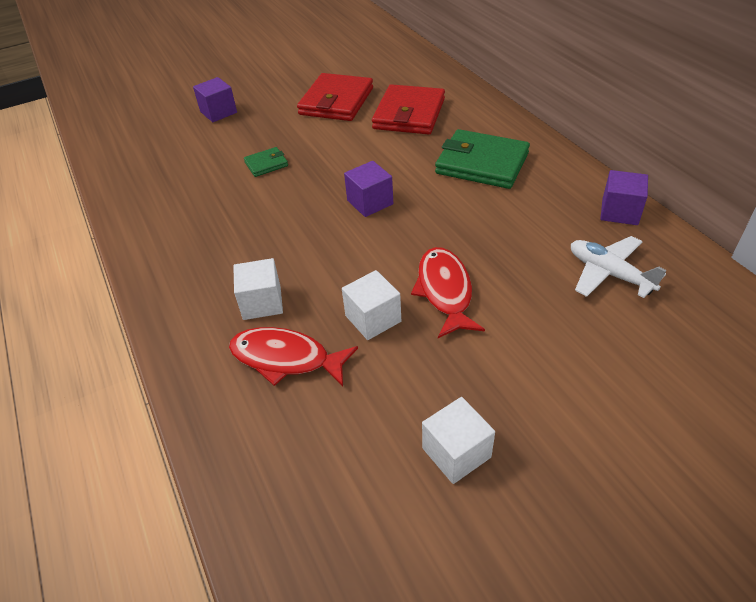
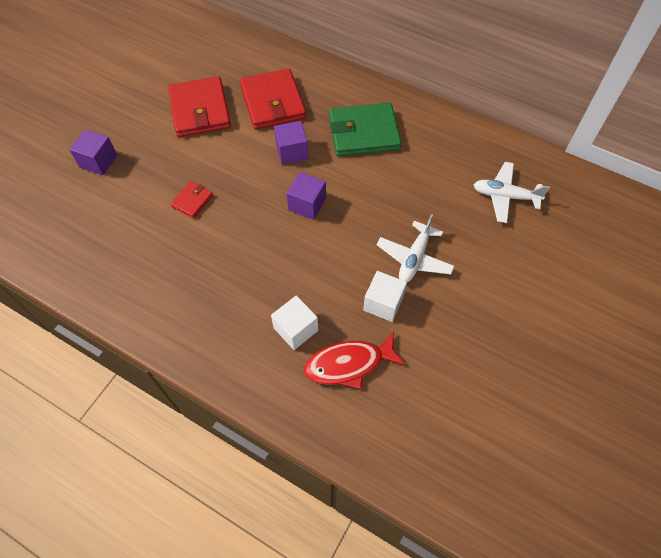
camera: 35 degrees left, 15 degrees up
green wallet [244,147,288,177] -> red wallet [171,181,213,218]
red fish [411,247,485,338] -> white plane [377,214,455,282]
white cube [422,397,495,484] -> none
purple cube [600,170,648,225] -> purple cube moved to [274,121,308,165]

